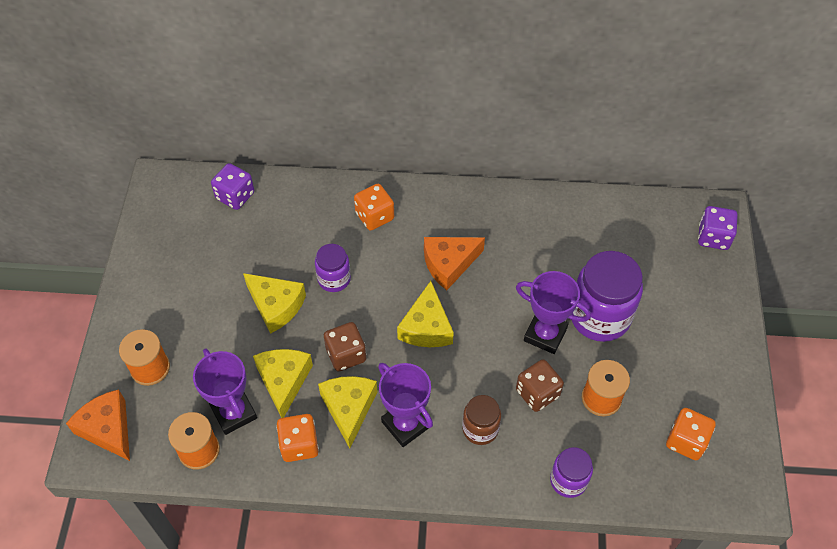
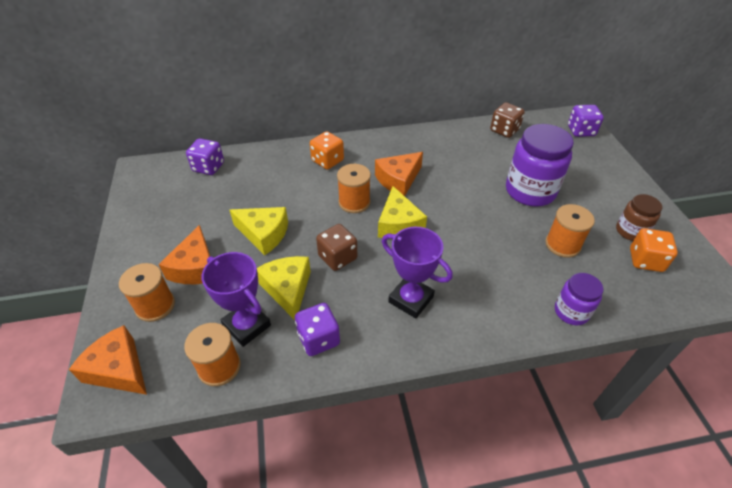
camera: 15 degrees left, 10 degrees down
orange dice [276,414,319,462] -> purple dice [295,303,340,356]
purple jar [315,244,351,292] -> none
yellow cheese [318,376,378,448] -> none
brown jar [462,395,501,445] -> brown jar moved to [616,194,662,241]
purple trophy [516,271,591,354] -> none
brown dice [516,359,564,412] -> brown dice moved to [490,102,525,138]
none -> orange cheese [158,225,210,284]
none -> orange spool [337,164,371,213]

